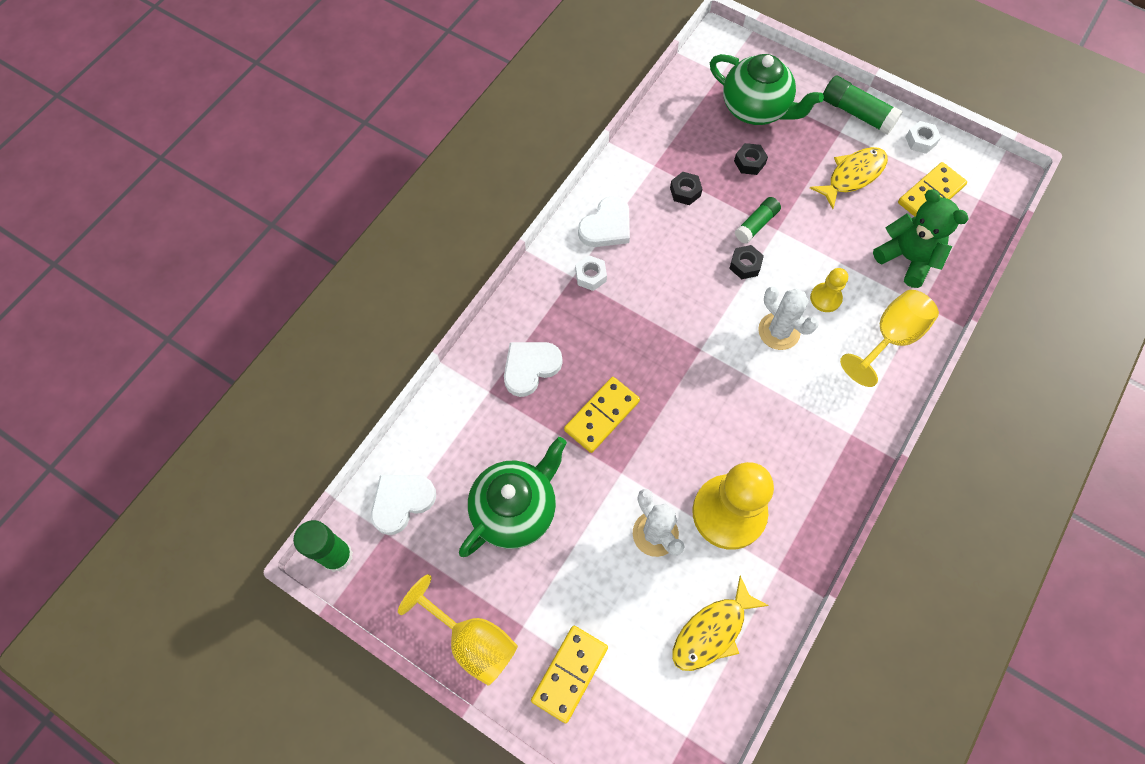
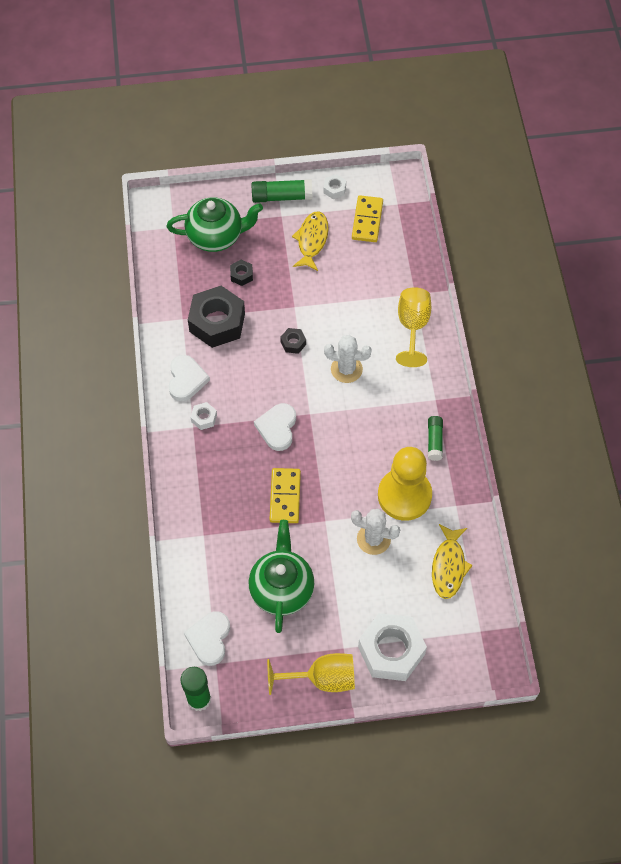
camera: 40 degrees left, 5 degrees down
white heart [504,342,562,397] -> white heart moved to [254,403,296,451]
yellow domino [531,626,608,723] -> white nut [358,613,427,681]
black nut [670,172,702,205] -> black nut [188,286,245,348], size x2.30
green glue stick [735,197,781,244] -> green glue stick moved to [428,416,443,461]
yellow pawn [810,268,848,312] -> none
green teddy bear [873,190,969,288] -> none

